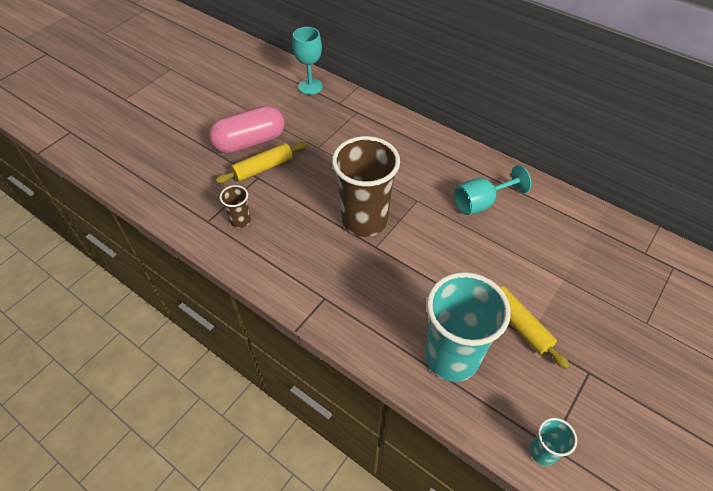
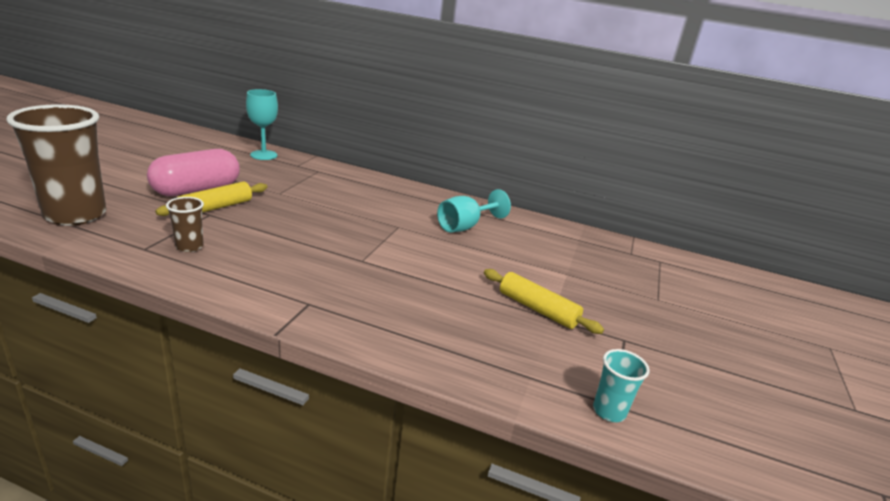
camera: 20 degrees left, 25 degrees down
brown cup [332,136,400,237] -> brown cup moved to [6,104,106,226]
turquoise cup [425,272,511,382] -> none

